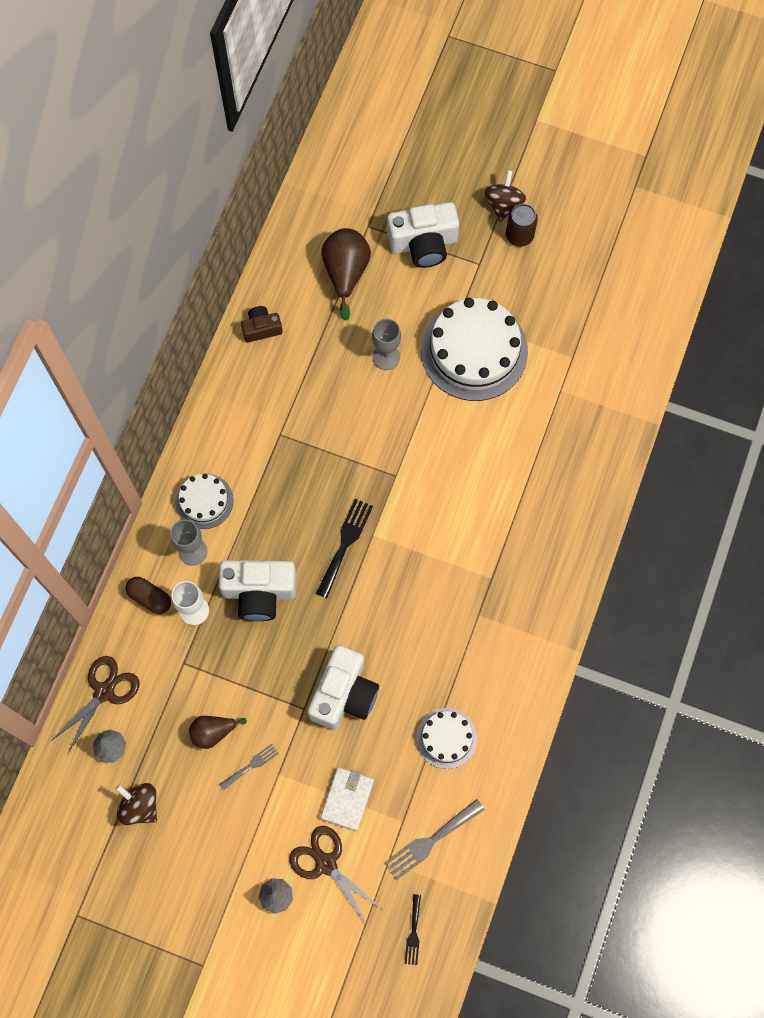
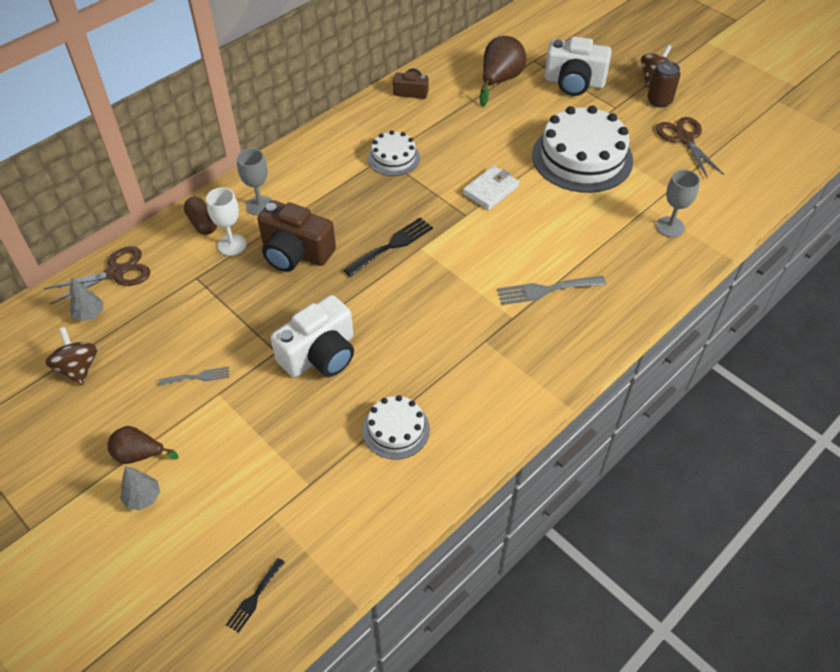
camera: 25 degrees right, 20 degrees down
white cake [175,474,233,529] -> white cake moved to [367,130,420,176]
brown pear [189,716,247,749] -> brown pear moved to [107,426,179,464]
white camera [219,560,297,621] -> brown camera [258,200,336,272]
brown scissors [289,826,383,925] -> brown scissors moved to [656,117,724,178]
white wallet [320,767,374,831] -> white wallet moved to [463,166,519,210]
grey goblet [372,319,401,370] -> grey goblet moved to [656,170,700,237]
grey fork [384,799,485,880] -> grey fork moved to [497,276,606,305]

